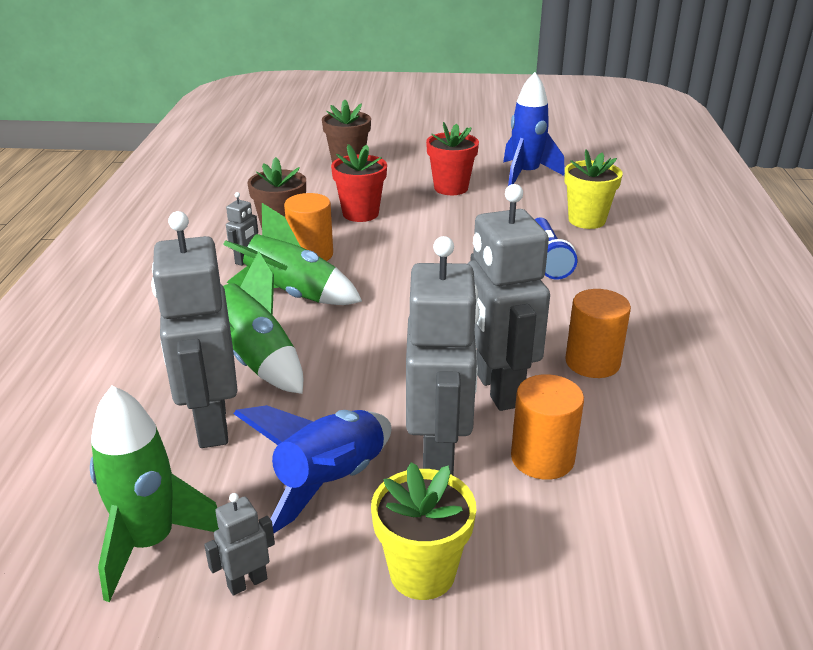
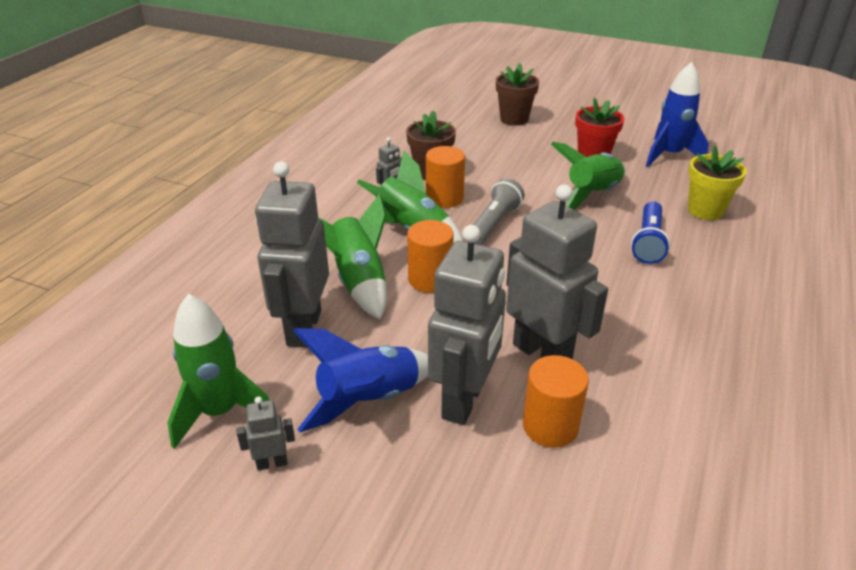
camera: 20 degrees right, 5 degrees up
red flower pot [331,144,387,222] -> none
yellow flower pot [371,462,476,600] -> none
grey robot [468,184,550,411] -> grey robot turned 135 degrees clockwise [506,184,608,359]
orange cylinder [565,289,631,378] -> orange cylinder moved to [407,220,454,293]
none -> grey flashlight [474,178,525,245]
none -> green rocket [551,142,625,210]

